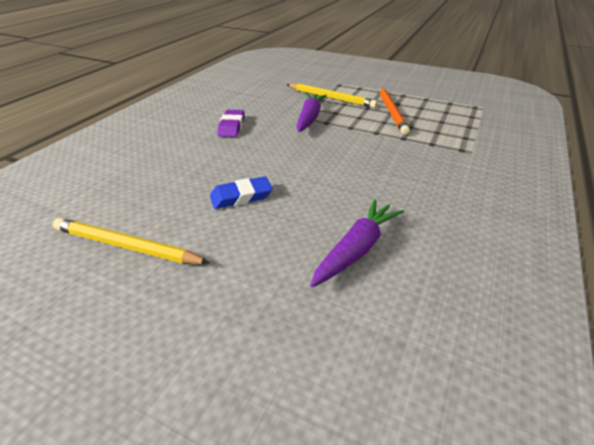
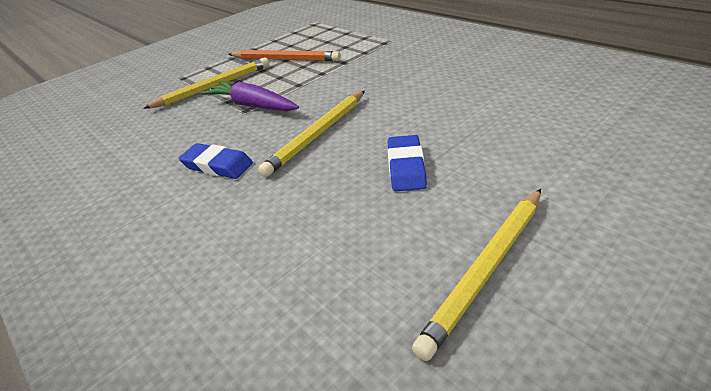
camera: 65 degrees left, 0 degrees up
purple eraser [217,110,245,137] -> blue eraser [179,143,253,179]
purple carrot [310,199,404,287] -> none
none -> yellow pencil [258,91,365,177]

